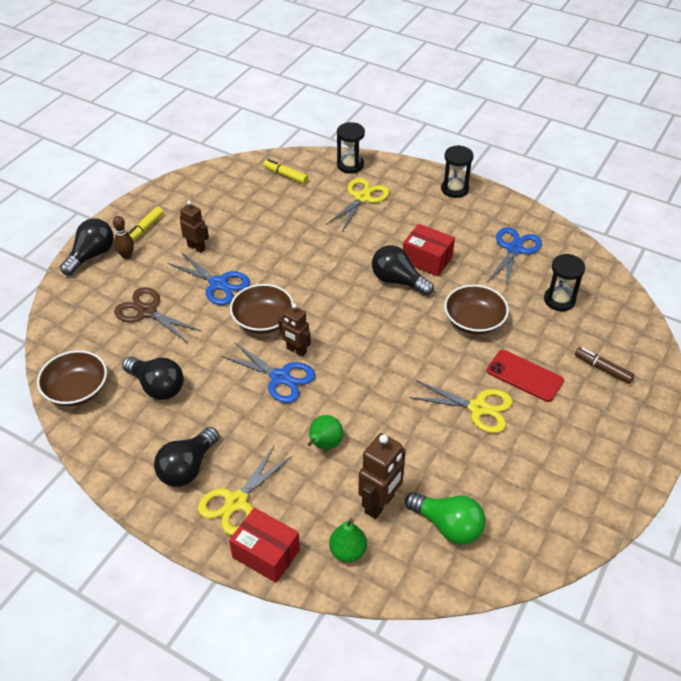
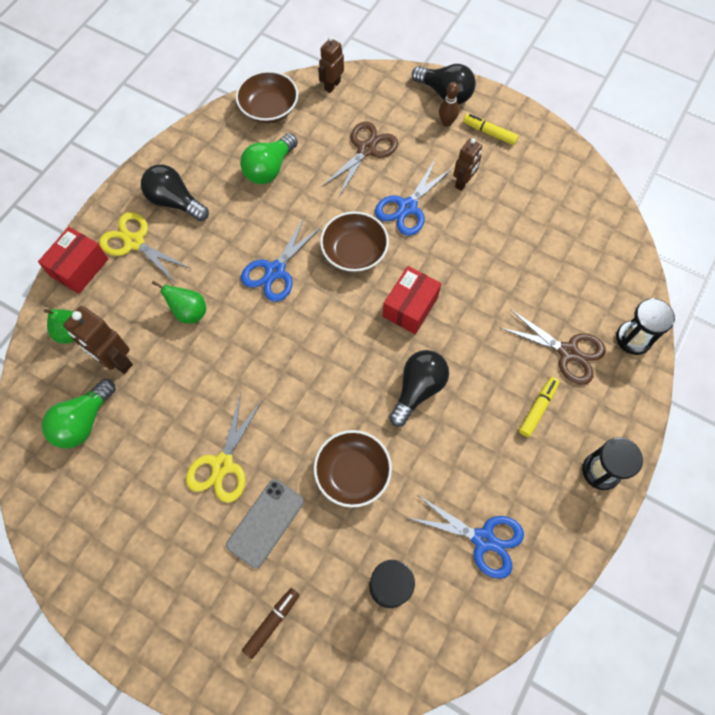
camera: 90 degrees right, 20 degrees up
black light bulb [122,357,184,400] -> green light bulb [240,133,298,184]
yellow marker [263,159,308,184] -> yellow marker moved to [519,377,559,437]
brown robot [278,303,311,357] -> brown robot moved to [318,36,344,93]
yellow scissors [326,178,390,232] -> brown scissors [501,309,606,385]
red box [403,224,455,277] -> red box moved to [383,266,441,334]
red phone [487,350,564,402] -> grey phone [226,479,304,569]

